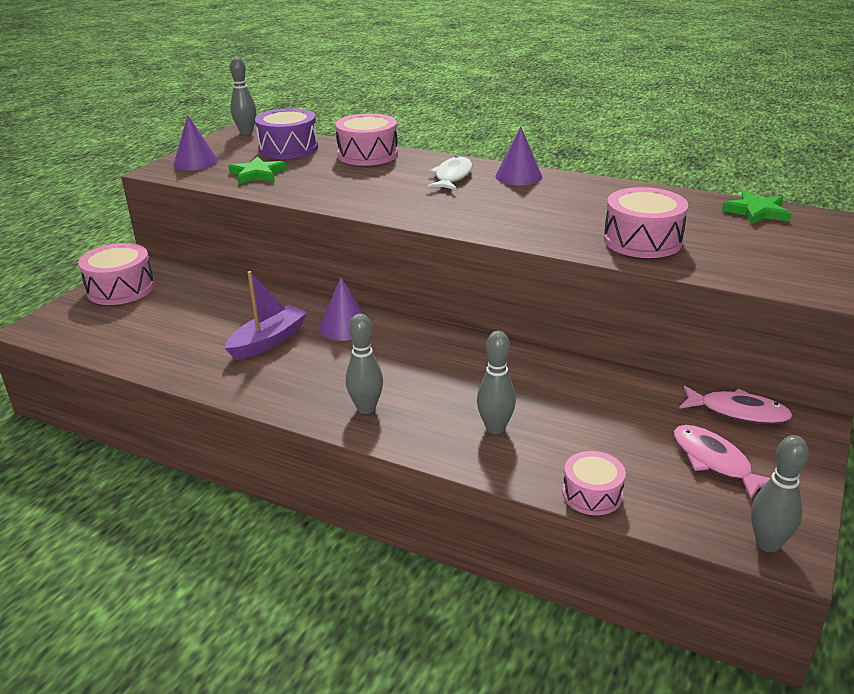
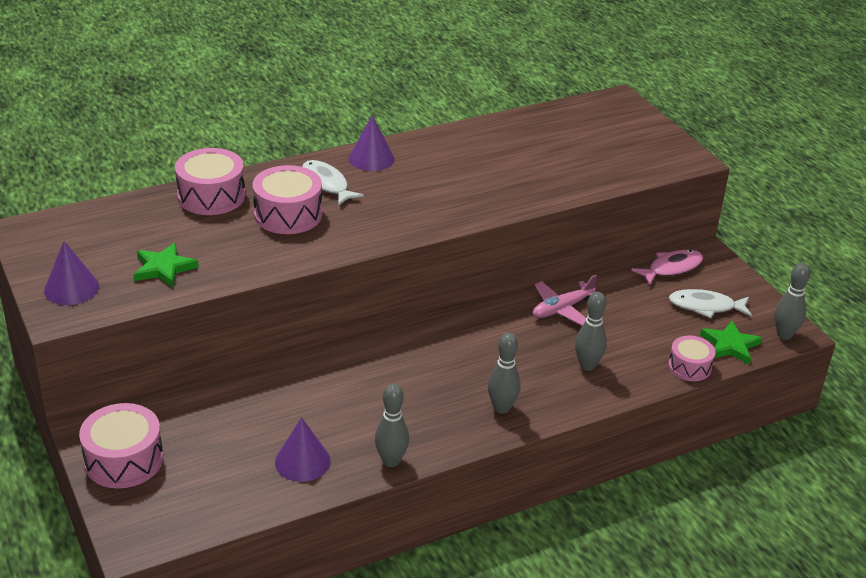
camera: 55 degrees left, 5 degrees up
purple boat [225,271,308,360] -> none
grey bowling pin [230,57,256,135] -> grey bowling pin moved to [375,384,409,467]
purple drum [255,108,318,159] -> none
purple cone [319,277,365,341] -> purple cone moved to [275,417,331,482]
pink drum [604,187,688,258] -> pink drum moved to [252,165,322,234]
pink fish [674,425,770,500] -> white fish [669,289,752,318]
green star [722,191,792,225] -> green star moved to [700,320,762,365]
none -> pink plane [533,275,597,326]

